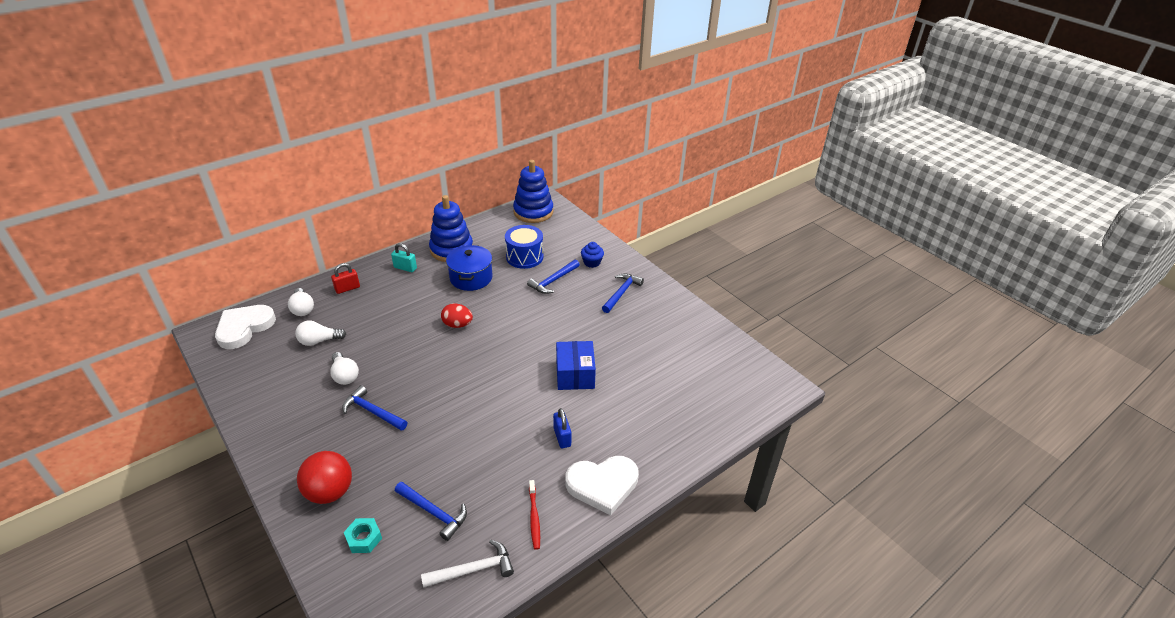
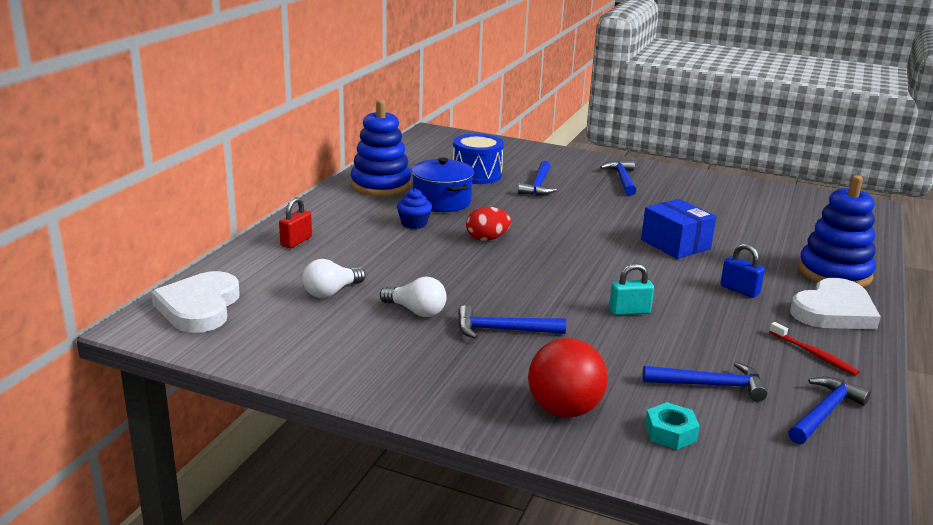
camera: 30 degrees left, 15 degrees down
white light bulb [288,288,314,316] -> none
turquoise padlock [391,243,417,272] -> turquoise padlock moved to [609,263,654,315]
white hammer [421,540,514,588] -> blue hammer [788,377,871,444]
blue stacking toy [513,160,553,223] -> blue stacking toy moved to [798,175,876,287]
blue cupcake [581,242,604,268] -> blue cupcake moved to [397,188,432,229]

